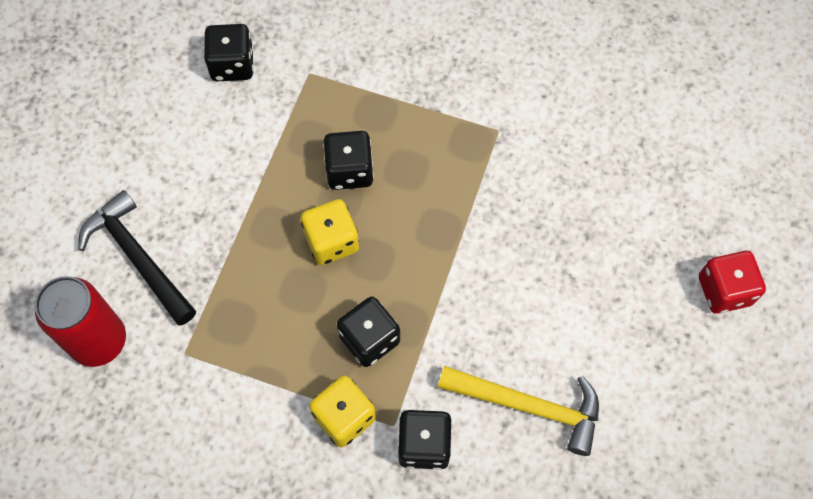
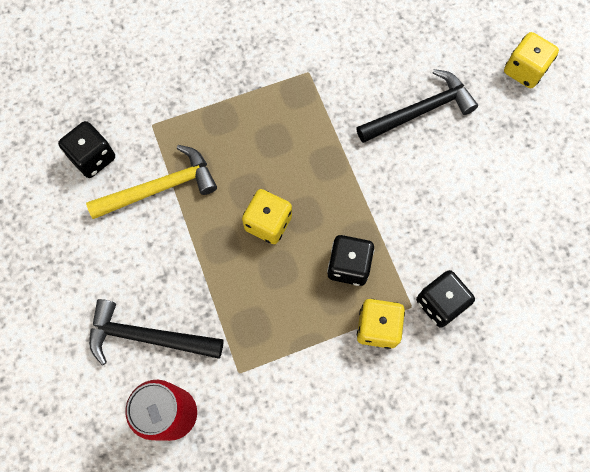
camera: 40 degrees left, 5 degrees up
black dice [323,131,374,190] -> none
yellow hammer [438,366,599,456] -> yellow hammer moved to [86,145,217,219]
red dice [699,251,766,314] -> yellow dice [504,32,559,88]
none -> black hammer [356,69,478,143]

